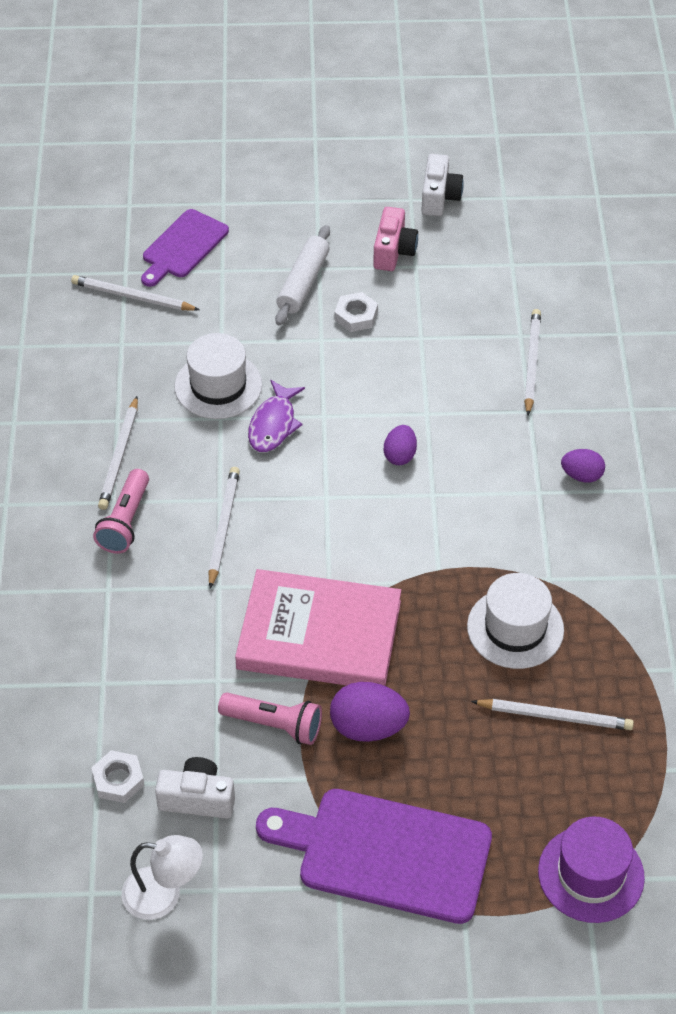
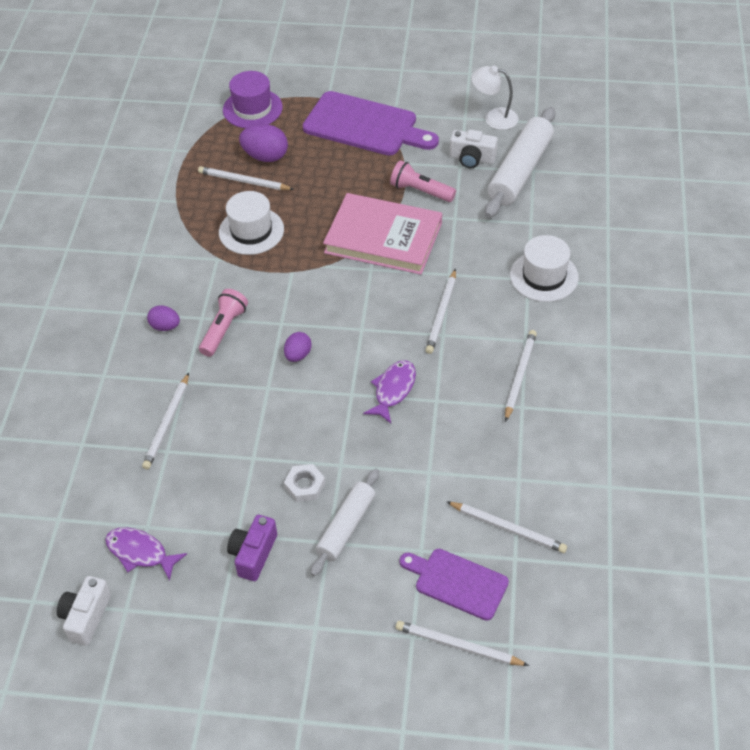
camera: 170 degrees left, 0 degrees up
white nut [91,750,144,803] -> white rolling pin [485,107,555,218]
pink flashlight [93,469,149,554] -> pink flashlight moved to [199,289,248,357]
purple cutting board [141,209,229,287] -> purple cutting board turned 105 degrees counterclockwise [399,549,509,621]
white hat [174,333,262,419] -> white hat moved to [510,235,579,302]
purple egg [330,682,410,742] -> purple egg moved to [239,124,288,162]
pink camera [373,207,418,271] -> purple camera [227,515,277,581]
white camera [421,154,464,216] -> white camera moved to [57,576,111,646]
none -> purple fish [105,527,187,581]
none -> white pencil [396,621,529,666]

